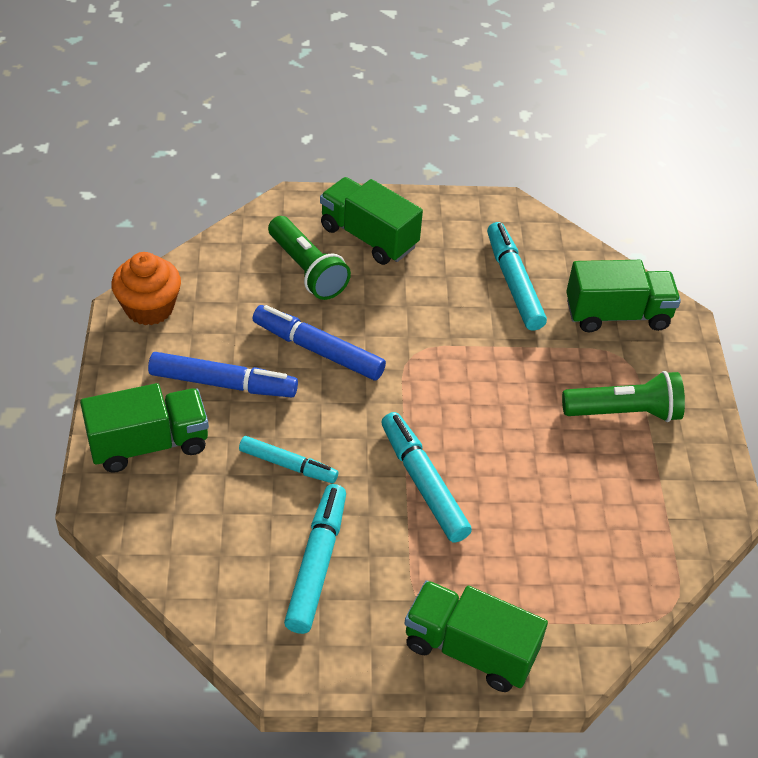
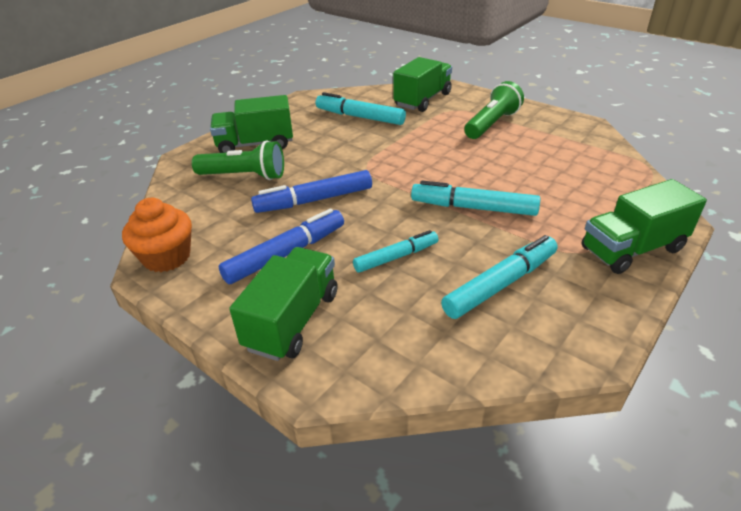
camera: 45 degrees left, 10 degrees down
turquoise marker [284,484,346,634] -> turquoise marker turned 90 degrees clockwise [441,235,558,319]

